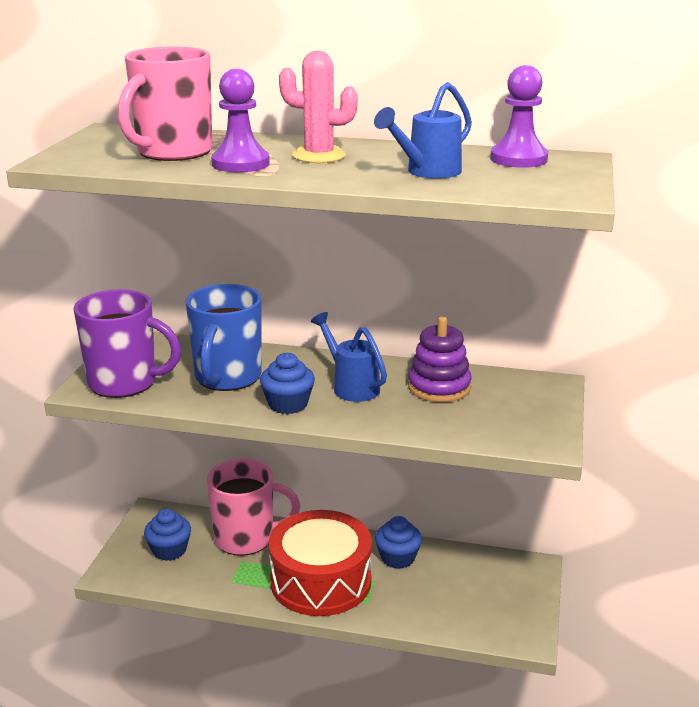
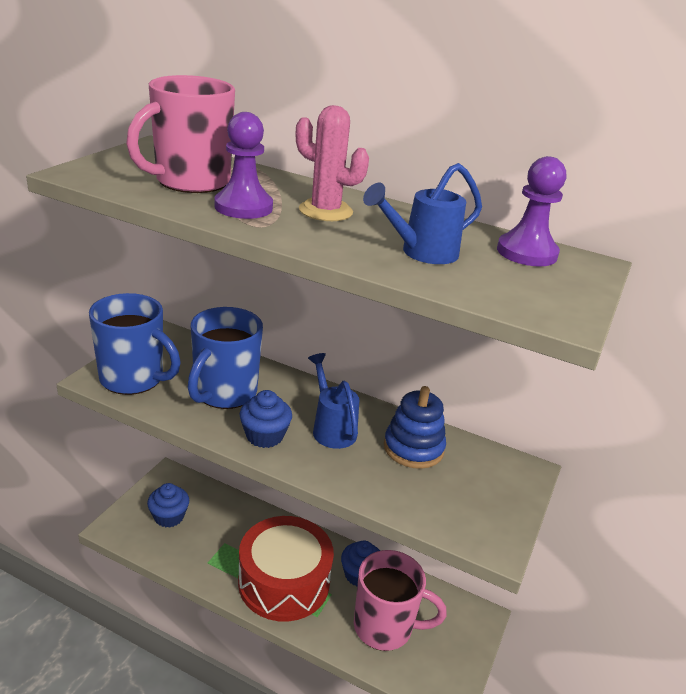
camera: 10 degrees right, 5 degrees up
purple mug [73,289,181,398] -> blue mug [89,293,181,395]
pink mug [207,458,300,556] -> pink mug moved to [354,550,447,651]
purple stacking toy [408,317,472,402] -> blue stacking toy [384,386,446,469]

